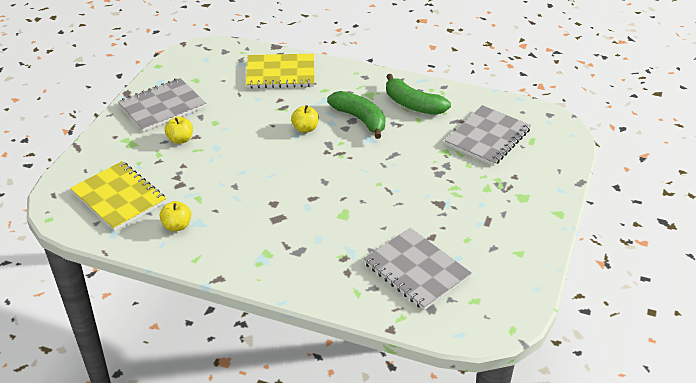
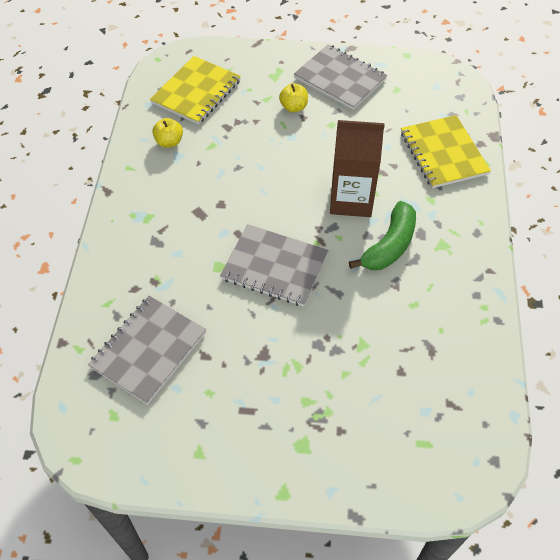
camera: 75 degrees right, 15 degrees up
yellow apple [291,105,319,133] -> brown carton [330,120,385,217]
green banana [386,74,451,115] -> none
grey notebook [445,105,531,166] -> grey notebook moved to [220,224,329,307]

